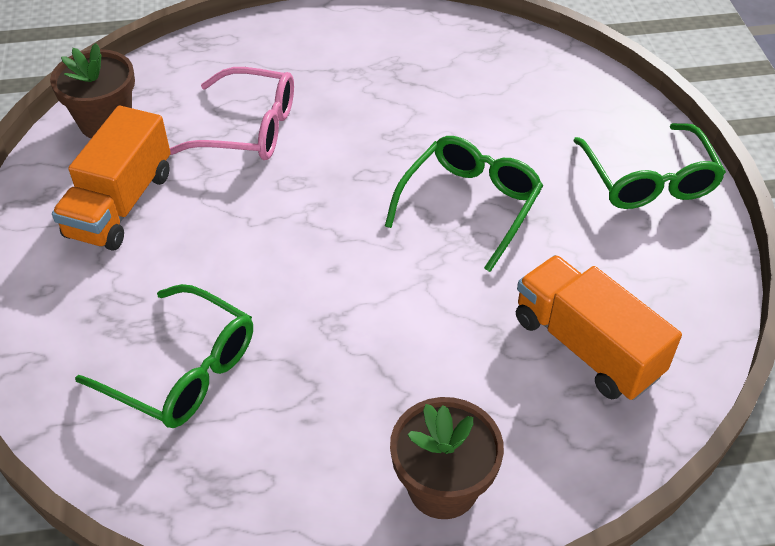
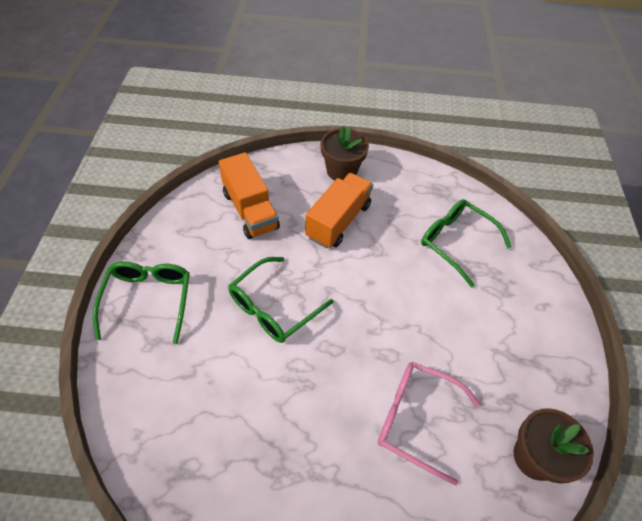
camera: 170 degrees left, 5 degrees up
orange truck [52,106,171,251] -> orange truck moved to [305,173,373,249]

